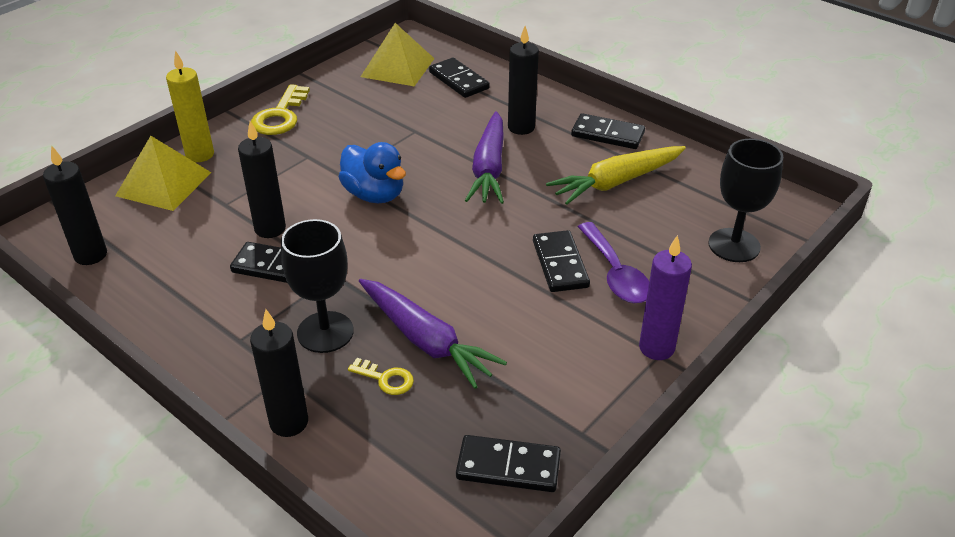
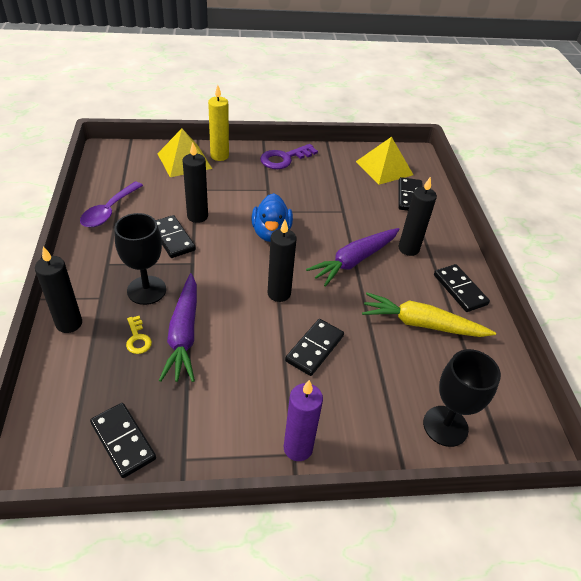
camera: 40 degrees right, 5 degrees up
black candle [43,145,107,265] -> black candle moved to [268,220,297,302]
yellow key [251,84,310,135] -> purple key [260,144,318,169]
purple spoon [578,222,649,303] -> purple spoon moved to [80,182,143,227]

